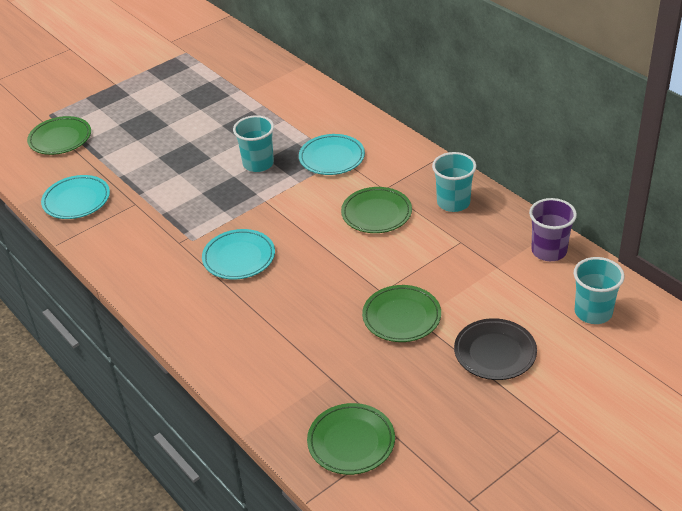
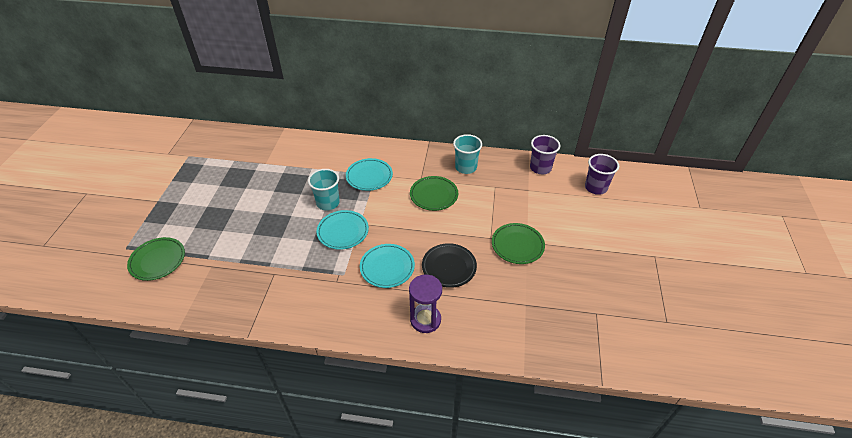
camera: 45 degrees left, 5 degrees up
turquoise plate [41,175,110,219] -> turquoise plate moved to [316,210,369,250]
green plate [307,403,395,475] -> none
black plate [454,318,537,380] -> black plate moved to [422,243,477,288]
turquoise cup [574,257,625,324] -> purple cup [585,154,619,195]
none -> purple hourglass [409,275,442,333]

